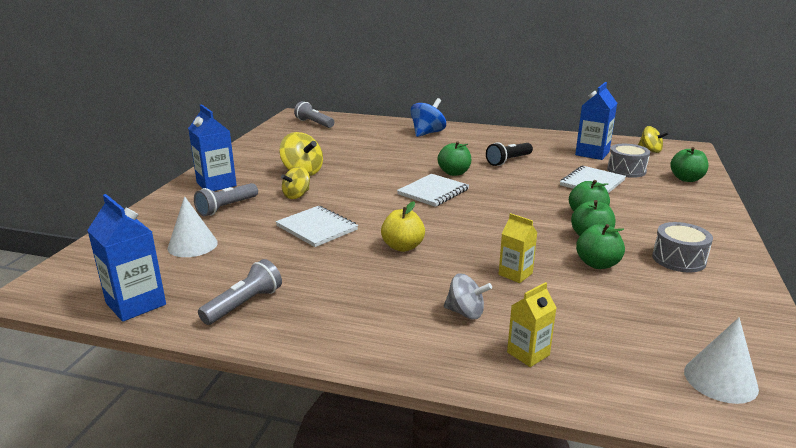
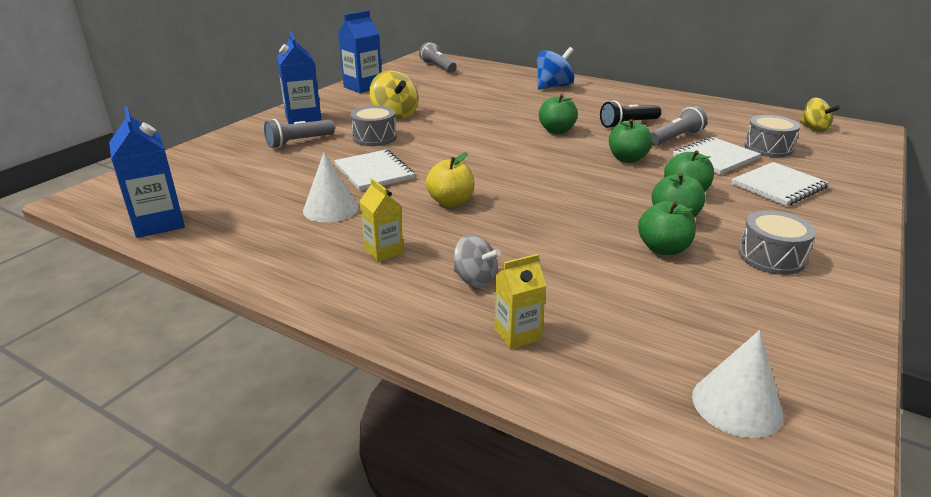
camera: 15 degrees right, 5 degrees up
white cone [167,196,218,257] -> white cone moved to [303,152,359,222]
grey flashlight [198,259,282,325] -> grey flashlight moved to [650,106,707,146]
yellow spinning top [281,167,310,199] -> grey drum [350,106,397,146]
white notebook [397,174,469,207] -> white notebook moved to [731,162,829,206]
yellow carton [499,213,537,283] -> yellow carton moved to [359,178,403,262]
blue carton [575,82,617,160] -> blue carton moved to [338,10,382,93]
green apple [670,147,709,182] -> green apple moved to [609,119,653,163]

